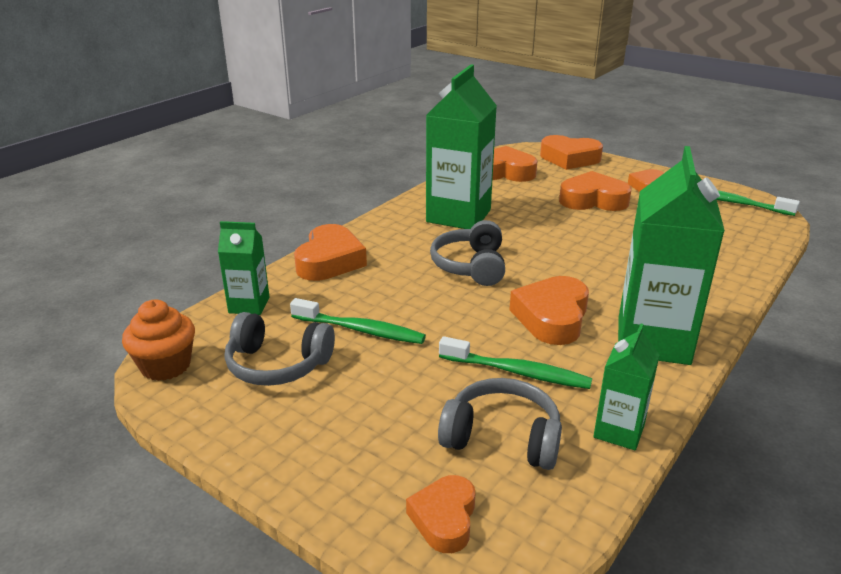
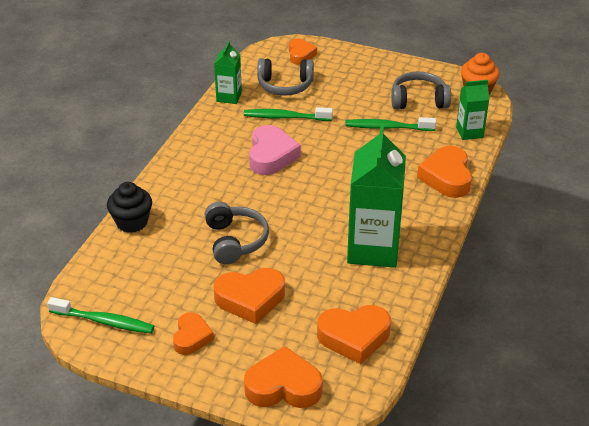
camera: 165 degrees right, 10 degrees up
grey headphones [430,220,505,286] -> grey headphones moved to [205,202,269,264]
orange heart [509,276,589,345] -> pink heart [249,125,301,175]
green carton [618,146,725,365] -> none
none -> black cupcake [107,182,152,233]

